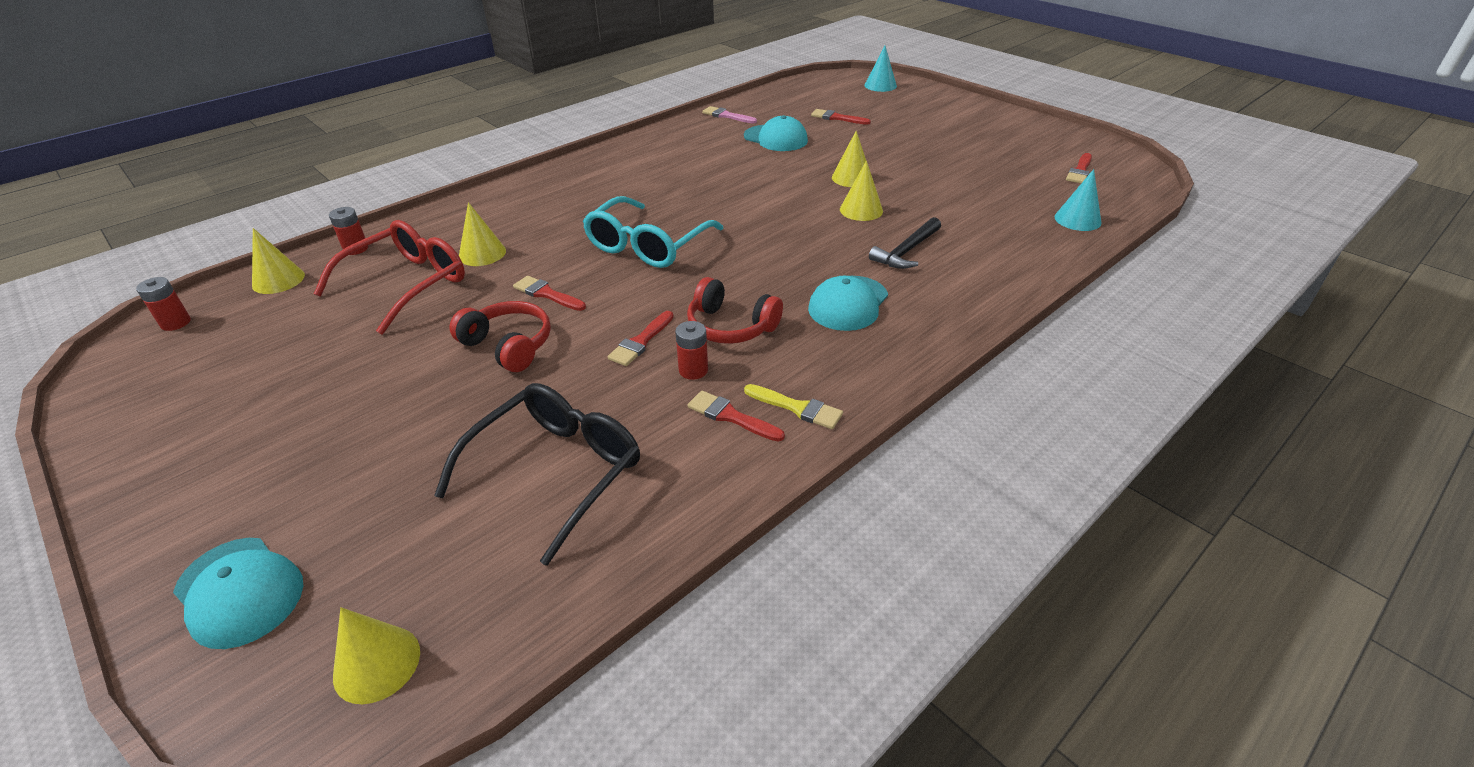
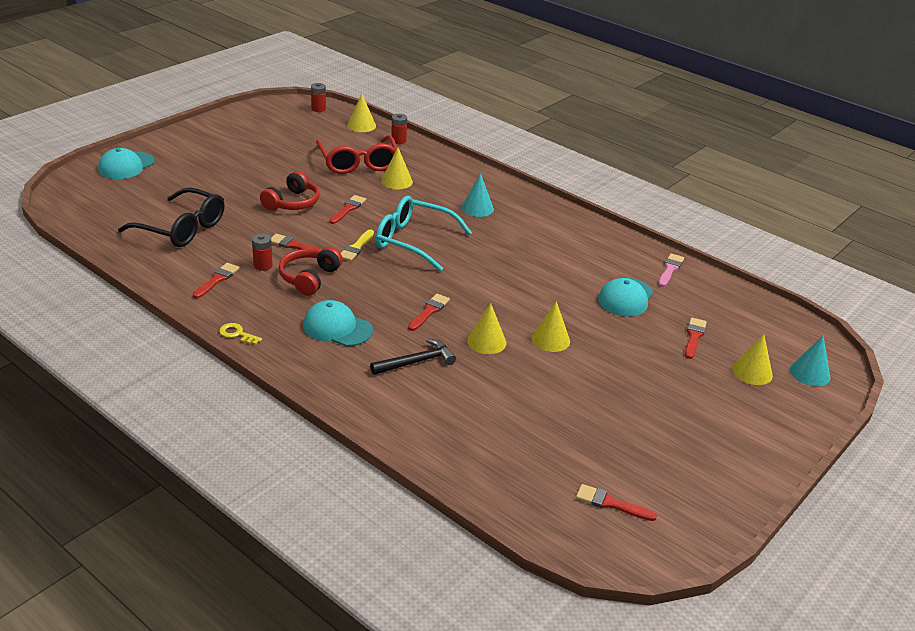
camera: 80 degrees right, 5 degrees down
red glasses [314,220,465,334] -> red glasses turned 45 degrees clockwise [316,135,397,174]
yellow cone [333,607,420,704] -> yellow cone moved to [732,334,773,385]
yellow brush [744,384,843,429] -> yellow brush moved to [341,229,374,261]
black hammer [869,217,941,269] -> black hammer turned 120 degrees clockwise [370,339,456,375]
turquoise cone [1055,169,1101,231] -> turquoise cone moved to [461,173,494,217]
none -> yellow key [219,323,262,345]
none -> red brush [408,294,450,331]

